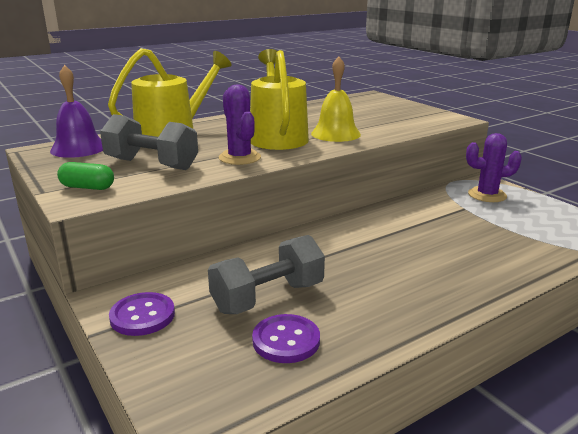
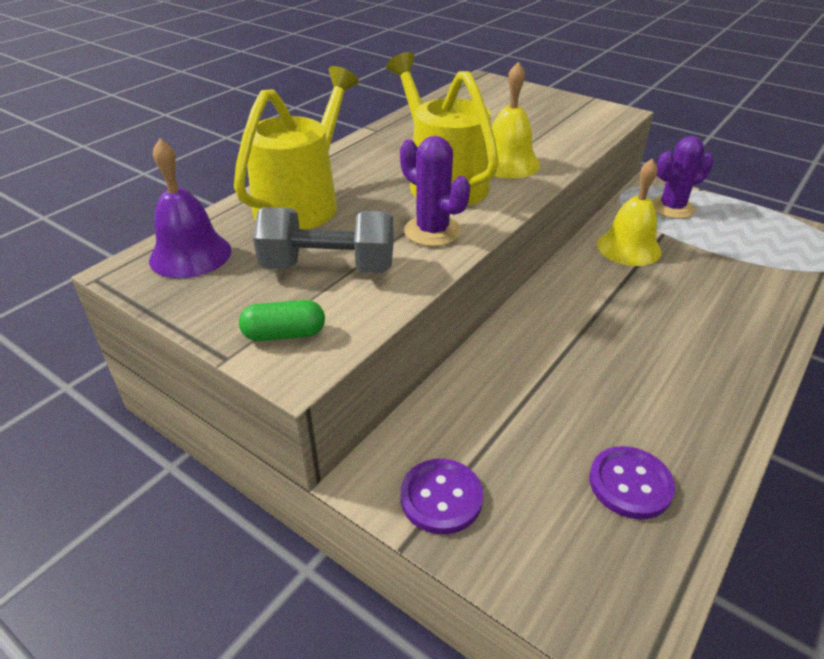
camera: 20 degrees left, 15 degrees up
grey dumbbell [208,235,325,314] -> none
none -> yellow bell [597,159,662,266]

